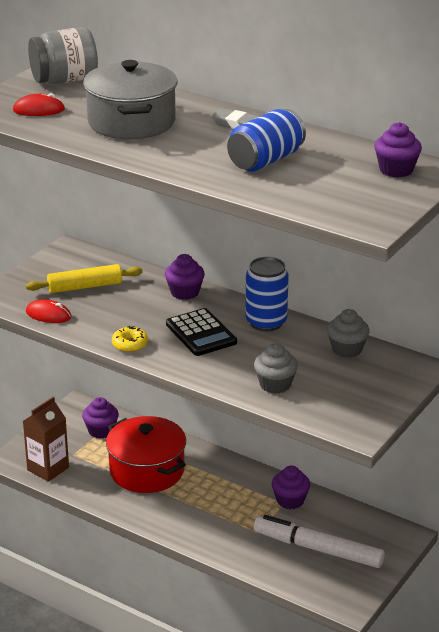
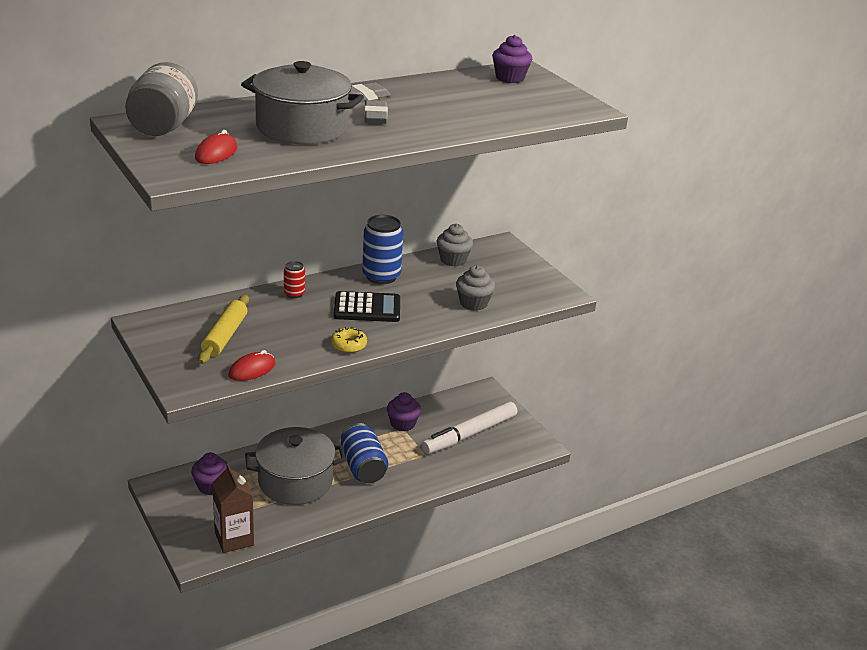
camera: 65 degrees left, 0 degrees up
red pot [106,416,186,493] -> grey pot [245,427,346,505]
purple cupcake [165,254,205,300] -> red can [284,261,305,298]
blue can [227,109,306,172] -> blue can moved to [341,423,388,483]
none -> grey eraser [364,100,388,124]

